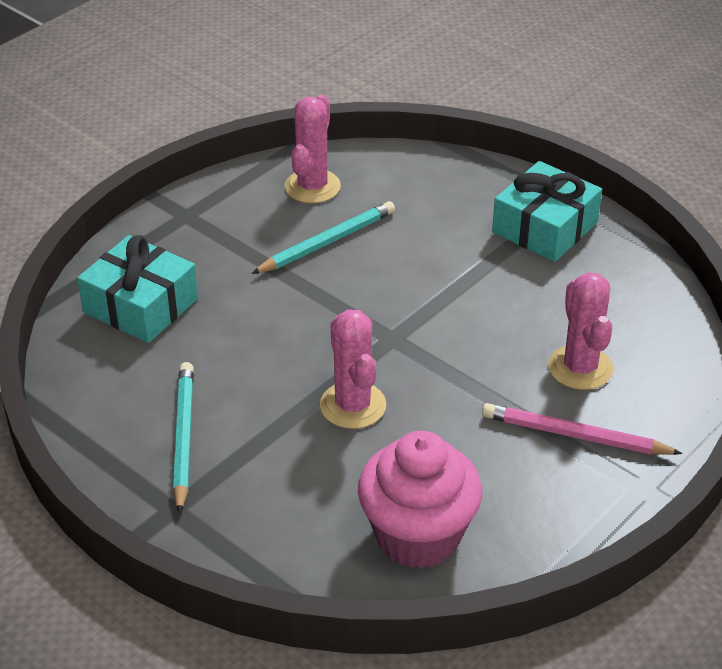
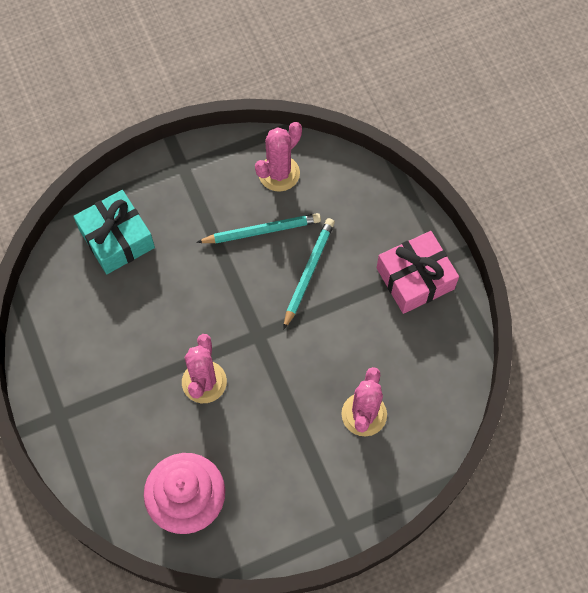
camera: 25 degrees right, 25 degrees up
turquoise pencil [173,362,194,514] -> turquoise pencil moved to [283,218,335,330]
pink pencil [482,403,683,455] -> none
turquoise gift [492,161,602,262] -> pink gift [377,231,459,314]

